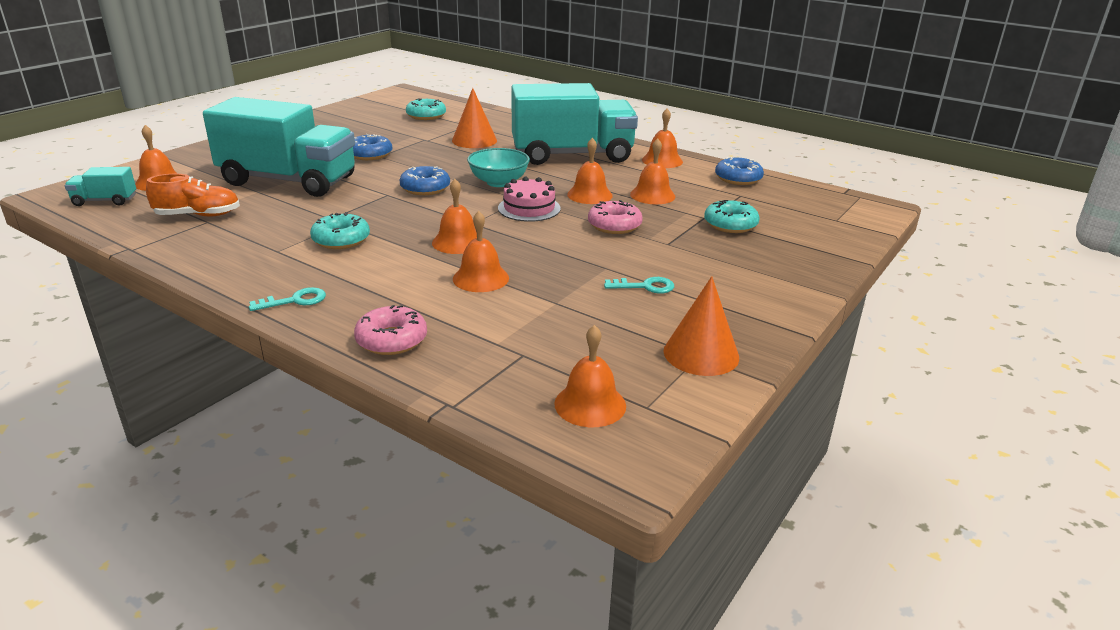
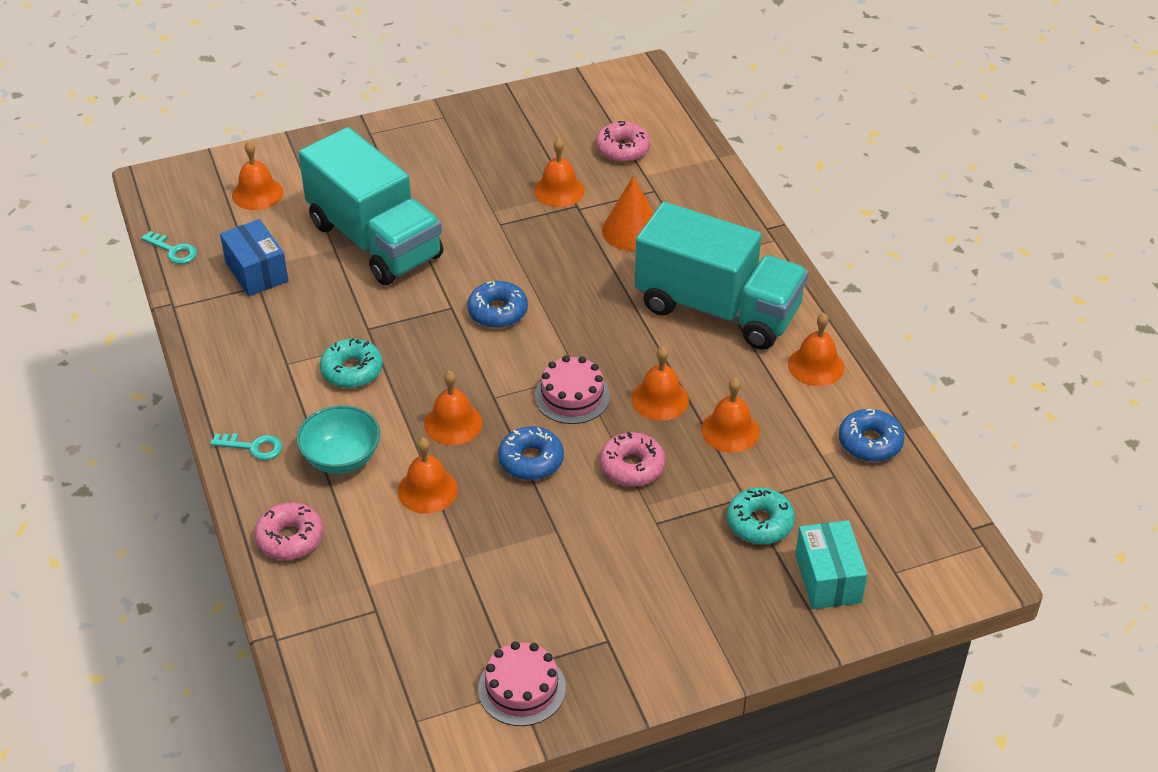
camera: 35 degrees right, 15 degrees up
turquoise truck [64,167,136,206] -> none
orange shoe [146,174,240,216] -> blue box [220,219,289,296]
blue donut [353,134,392,160] -> blue donut moved to [498,426,564,480]
turquoise donut [406,98,446,120] -> pink donut [596,121,650,162]
turquoise bowl [467,148,530,187] -> turquoise bowl moved to [296,405,380,474]
orange bell [555,325,626,427] -> orange bell moved to [534,138,585,207]
turquoise key [604,277,674,294] -> turquoise key moved to [141,231,197,264]
orange cone [664,276,739,376] -> pink cake [478,641,566,726]
none -> turquoise box [795,520,868,609]

